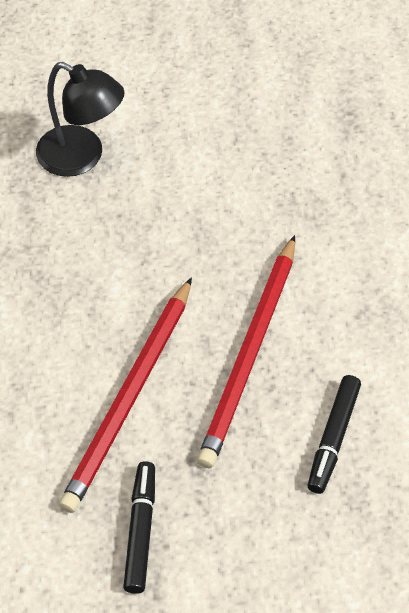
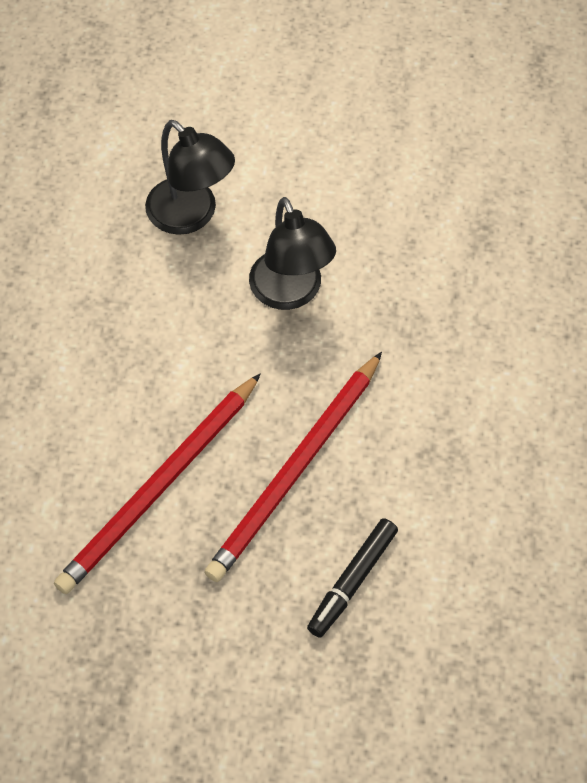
camera: 15 degrees right, 5 degrees up
black marker [123,461,155,594] -> none
none -> black lamp [249,197,336,310]

